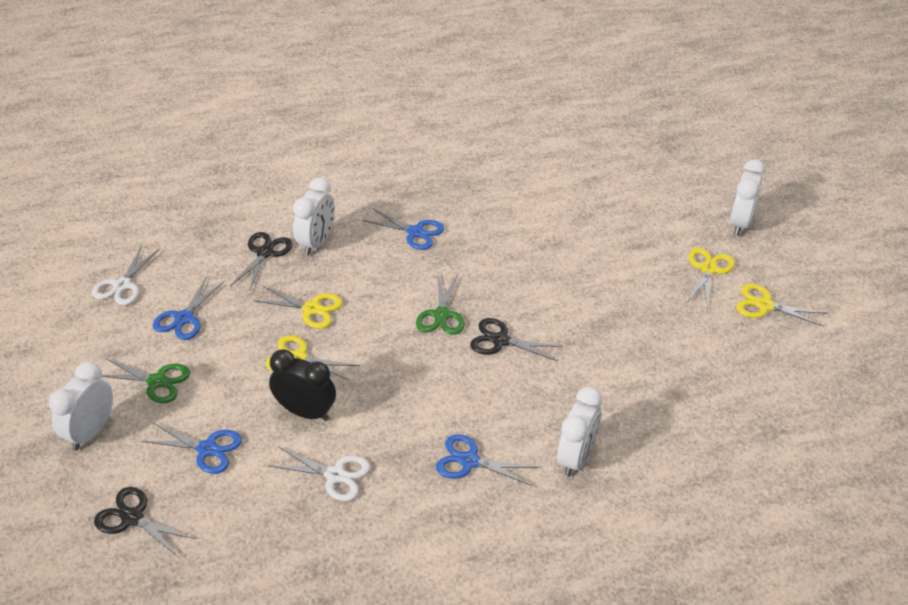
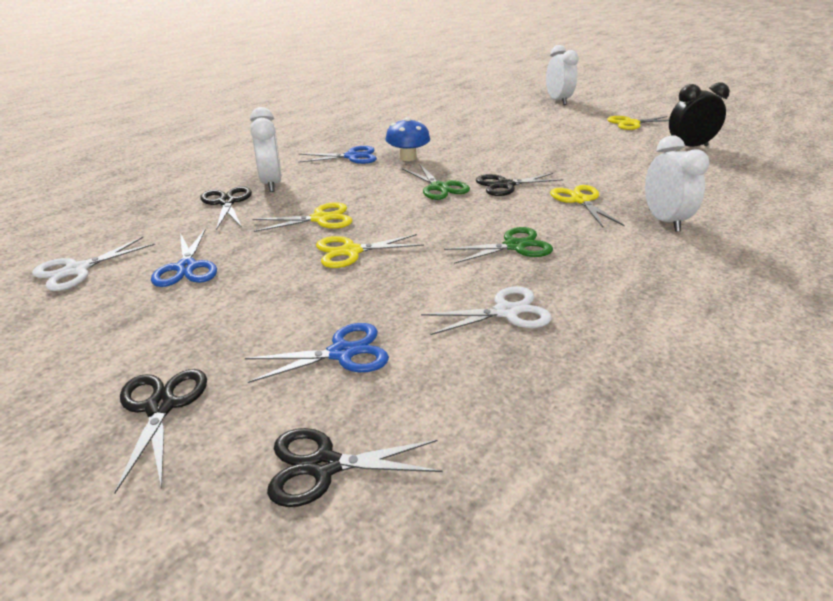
camera: 35 degrees left, 10 degrees down
white clock [49,361,113,451] -> black scissors [114,369,207,494]
white scissors [92,245,159,306] -> white scissors turned 60 degrees clockwise [32,237,155,291]
green scissors [102,358,190,403] -> green scissors moved to [444,227,553,264]
black clock [269,349,336,421] -> black clock moved to [669,82,730,147]
blue scissors [436,434,538,486] -> none
yellow scissors [688,248,735,308] -> yellow scissors moved to [550,185,625,227]
none -> blue mushroom [385,117,430,161]

